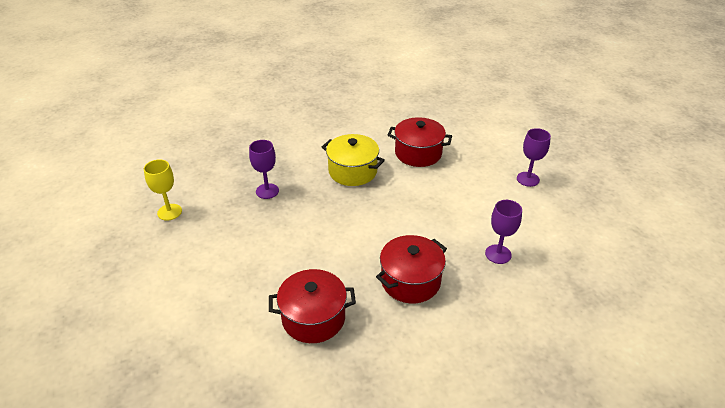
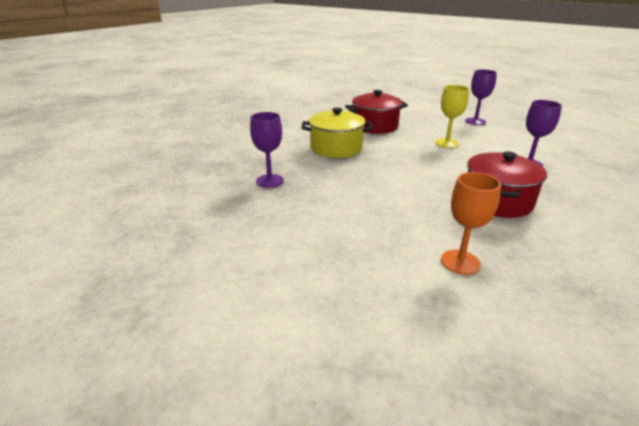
camera: 30 degrees left, 10 degrees down
yellow goblet [144,159,182,221] -> yellow goblet moved to [435,85,469,148]
red pot [269,269,356,343] -> orange goblet [441,172,501,275]

